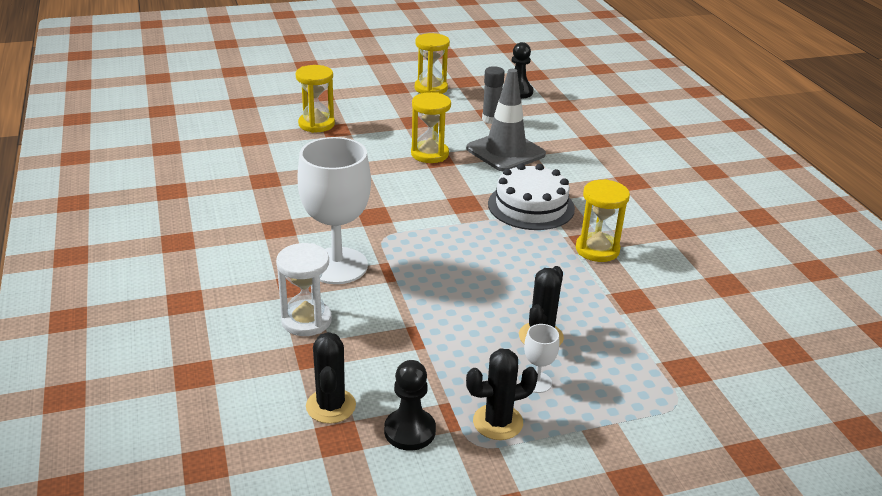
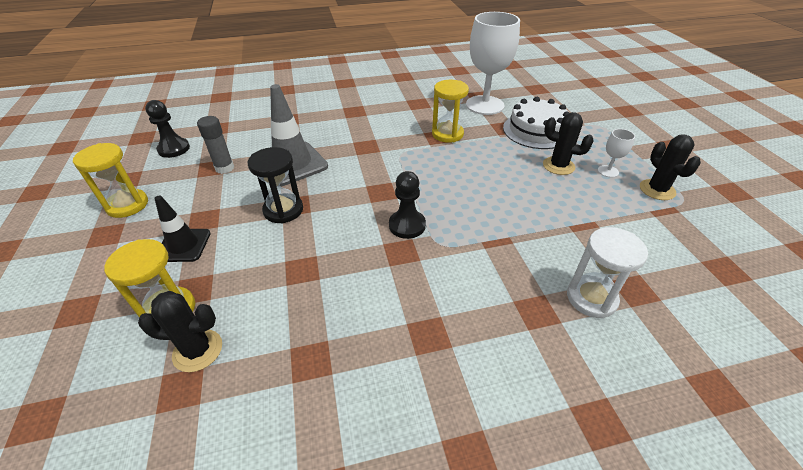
camera: 85 degrees left, 10 degrees up
white goblet [298,137,371,284] -> white goblet moved to [466,12,520,115]
black cactus [306,332,356,424] -> black cactus moved to [138,291,222,372]
black pawn [384,360,436,451] -> black pawn moved to [389,171,426,239]
yellow hourglass [411,92,451,163] -> black hourglass [248,147,303,224]
white cake [488,163,575,230] -> white cake moved to [503,97,569,149]
none -> black traffic cone [154,195,211,262]

